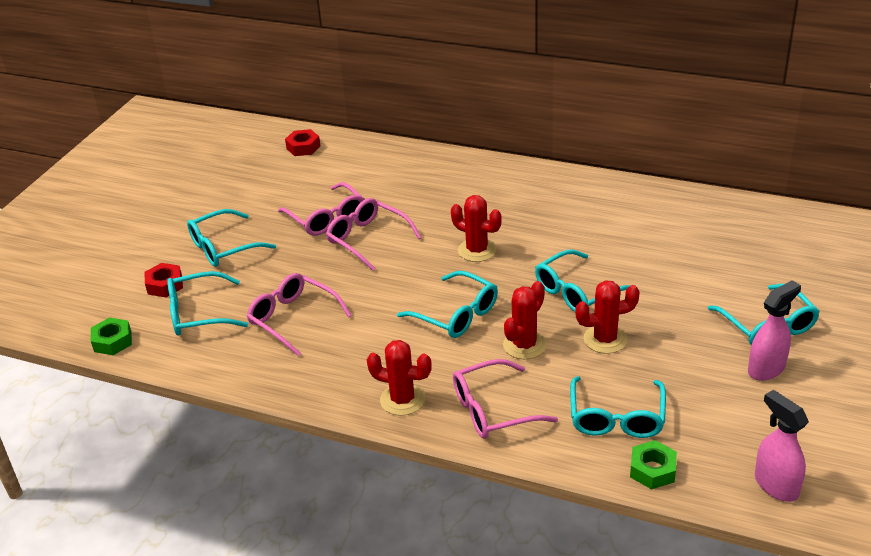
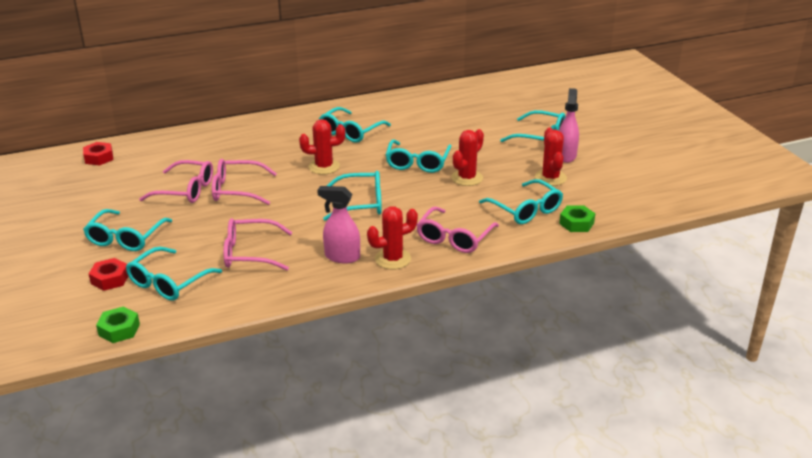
camera: 45 degrees left, 5 degrees down
red cactus [503,281,547,359] -> red cactus moved to [535,128,567,186]
pink spray bottle [755,390,809,502] -> pink spray bottle moved to [317,186,360,263]
none -> turquoise glasses [319,107,391,143]

